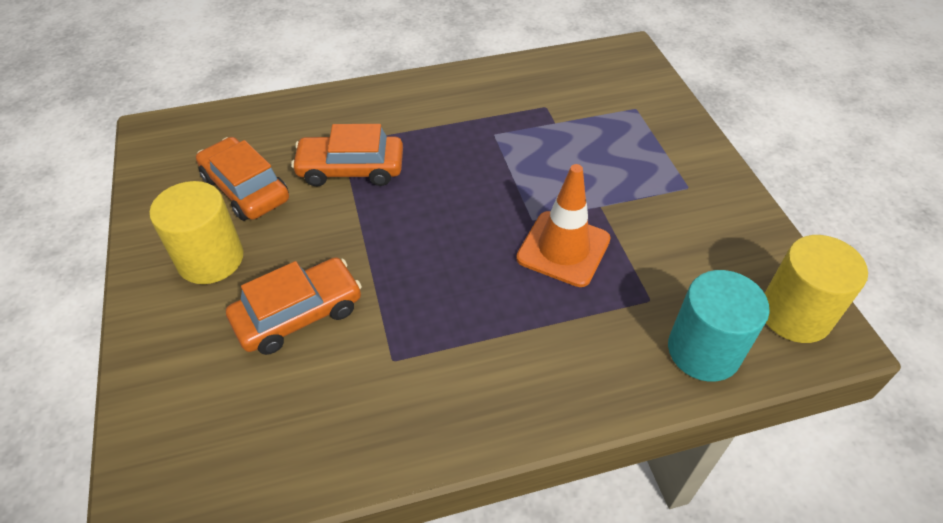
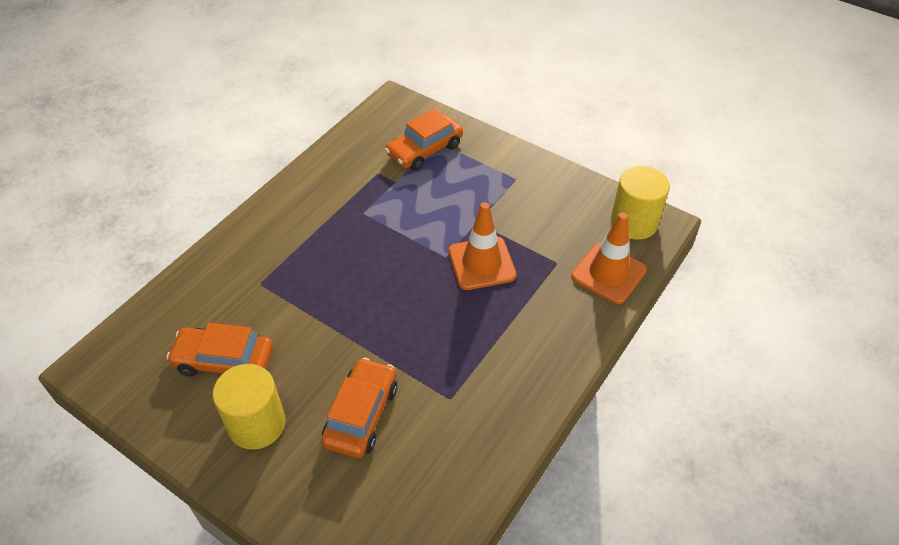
camera: 40 degrees left, 0 degrees up
orange car [291,124,403,186] -> orange car moved to [385,109,463,171]
turquoise cylinder [668,270,770,382] -> orange traffic cone [571,212,647,304]

